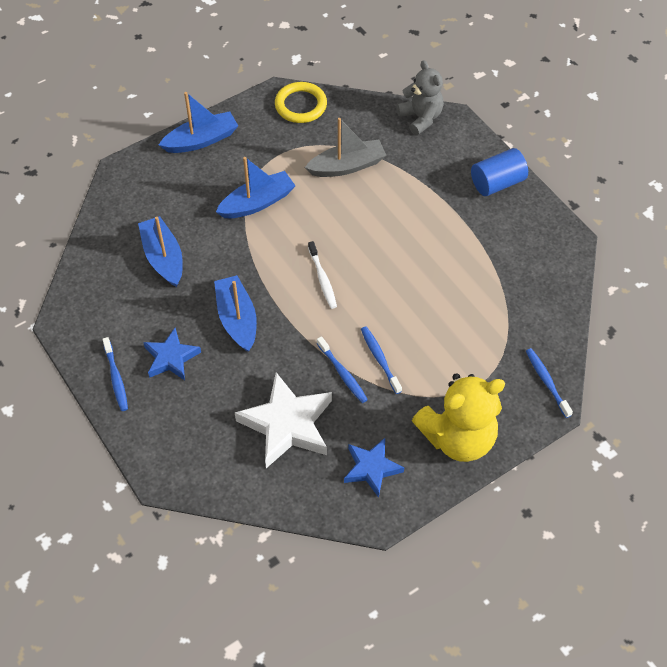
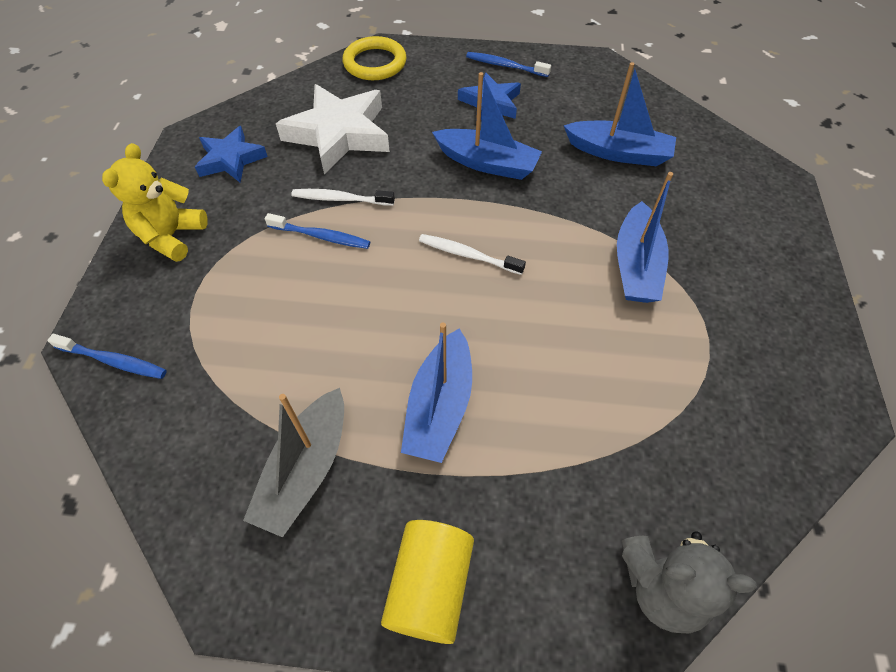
camera: 130 degrees right, 0 degrees up
blue boat [159,92,238,153] -> blue boat moved to [401,322,472,463]
yellow ring [275,82,327,123] -> yellow ring moved to [343,36,406,80]
grey boat [305,118,386,177] -> grey boat moved to [243,388,344,537]
blue toothbrush [317,336,368,403] -> white toothbrush [291,189,395,206]
yellow teddy bear [412,373,505,462] -> yellow teddy bear [102,143,208,262], size x0.65
blue cylinder [471,148,528,196] -> yellow cylinder [381,520,474,644]

